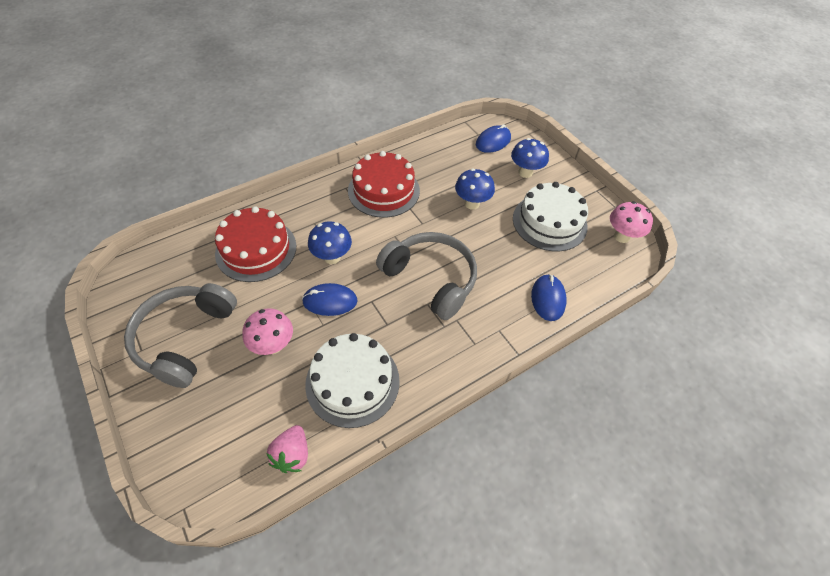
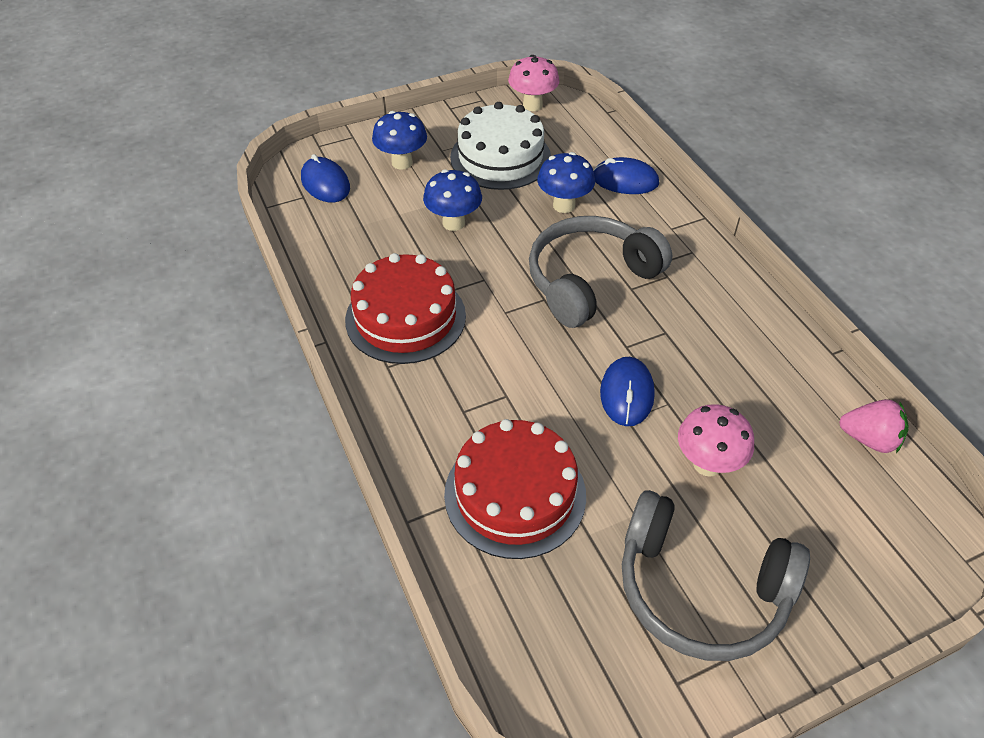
camera: 80 degrees left, 5 degrees down
white cake [305,333,400,428] -> none
blue mushroom [308,221,352,264] -> blue mushroom moved to [537,152,595,213]

